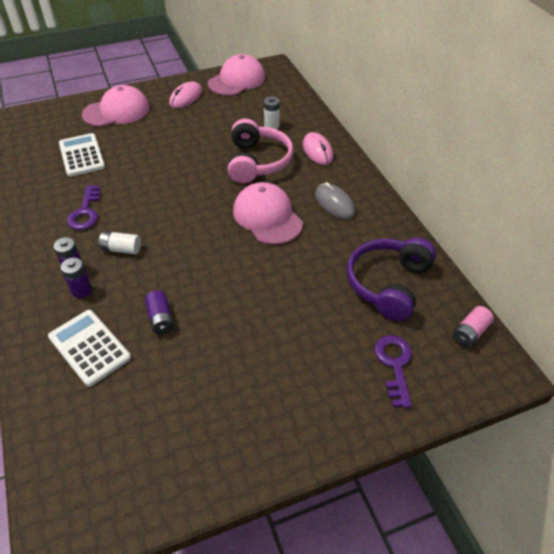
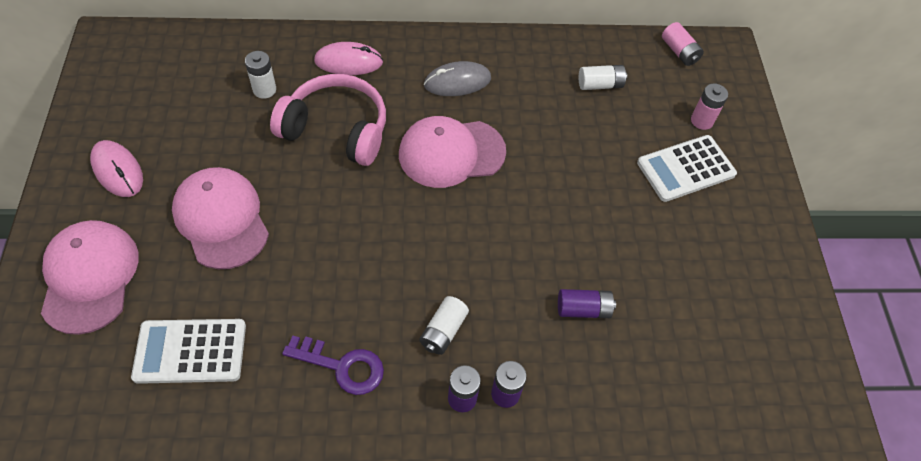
camera: 75 degrees left, 10 degrees up
white calculator [48,310,131,387] -> white calculator moved to [637,135,737,202]
pink cap [208,54,265,96] -> pink cap moved to [172,167,269,269]
purple headphones [347,237,436,321] -> white battery [579,65,627,90]
purple key [374,335,412,408] -> pink battery [691,83,728,130]

